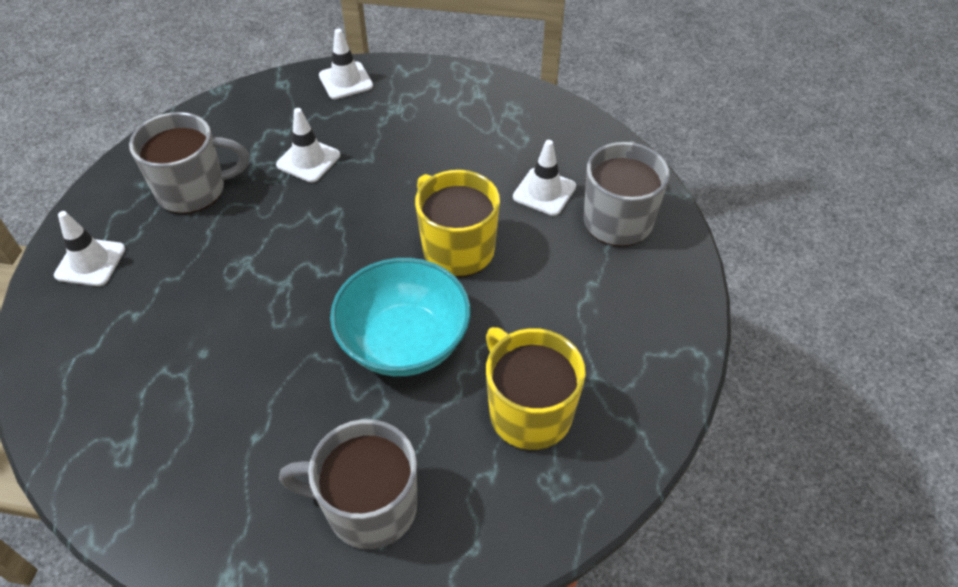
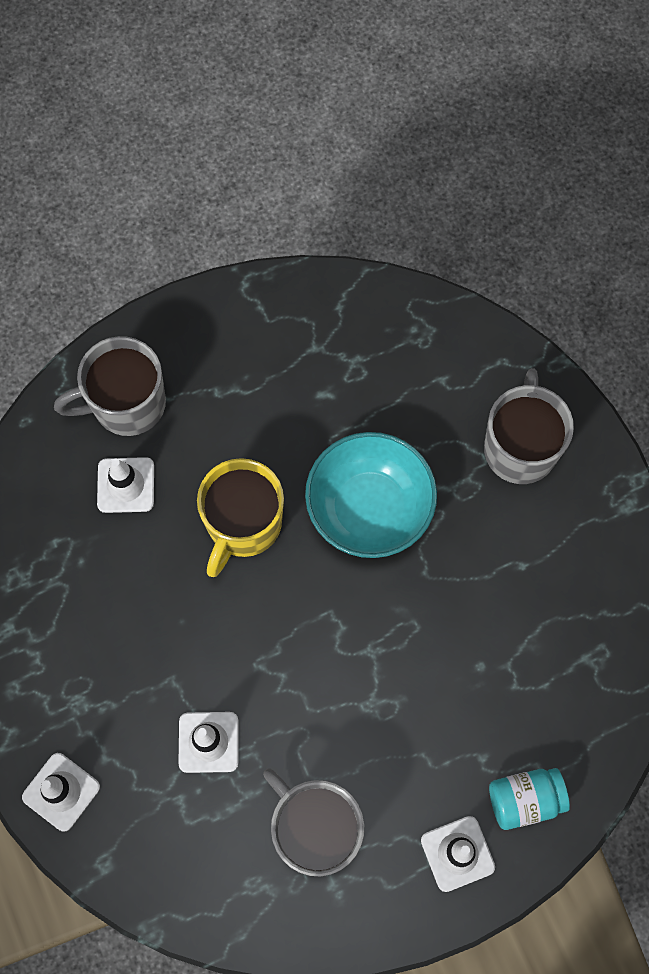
camera: 120 degrees left, 20 degrees up
grey mug [279,419,417,549] -> grey mug turned 150 degrees counterclockwise [484,368,574,484]
yellow mug [486,327,586,450] -> none
none -> turquoise jar [489,768,570,830]

